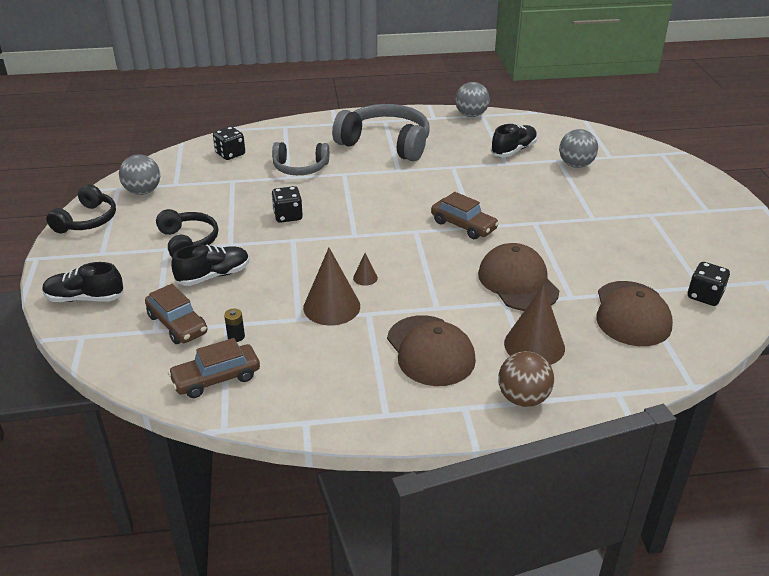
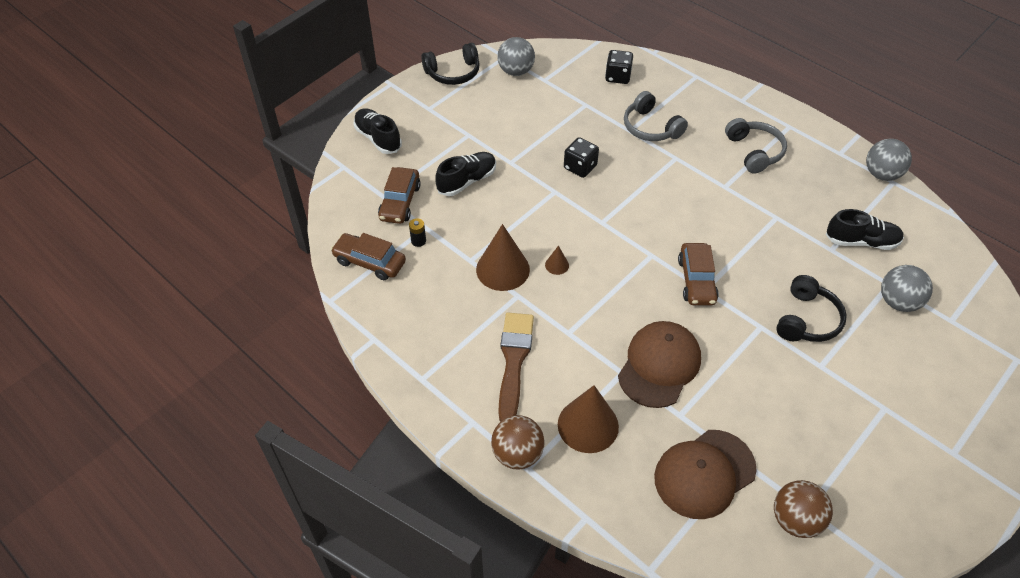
camera: 50 degrees right, 15 degrees up
black headphones [156,209,218,257] -> black headphones moved to [776,275,847,342]
black shoe [171,244,249,286] -> black shoe turned 60 degrees counterclockwise [435,152,496,196]
grey headphones [332,104,429,161] -> grey headphones [725,118,787,174], size x0.60
brown cap [387,315,476,386] -> brown brush [498,313,534,422]
black dice [688,262,730,306] -> brown ball [774,480,833,538]

